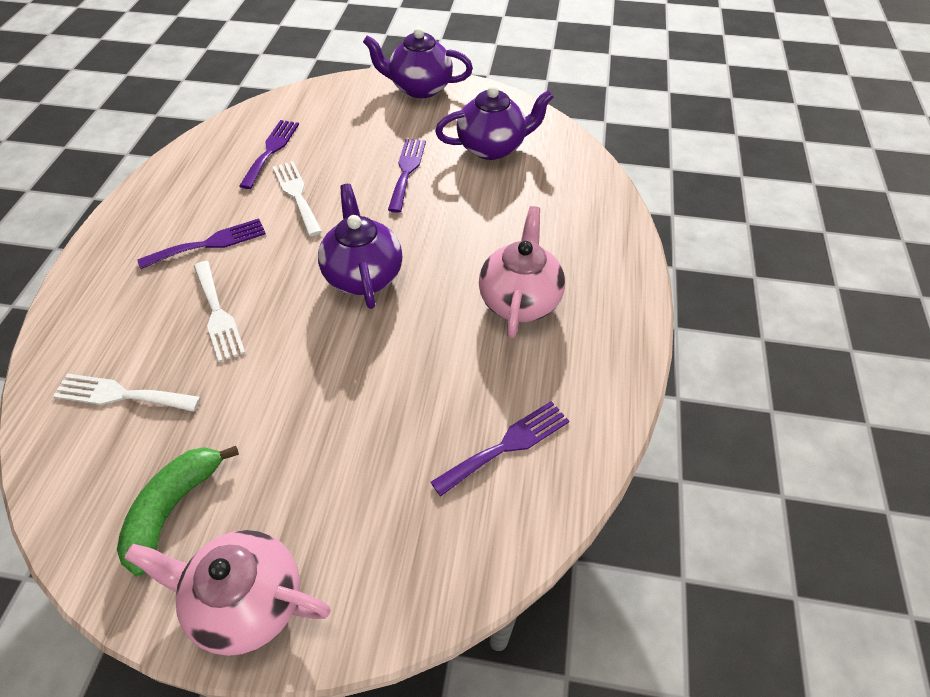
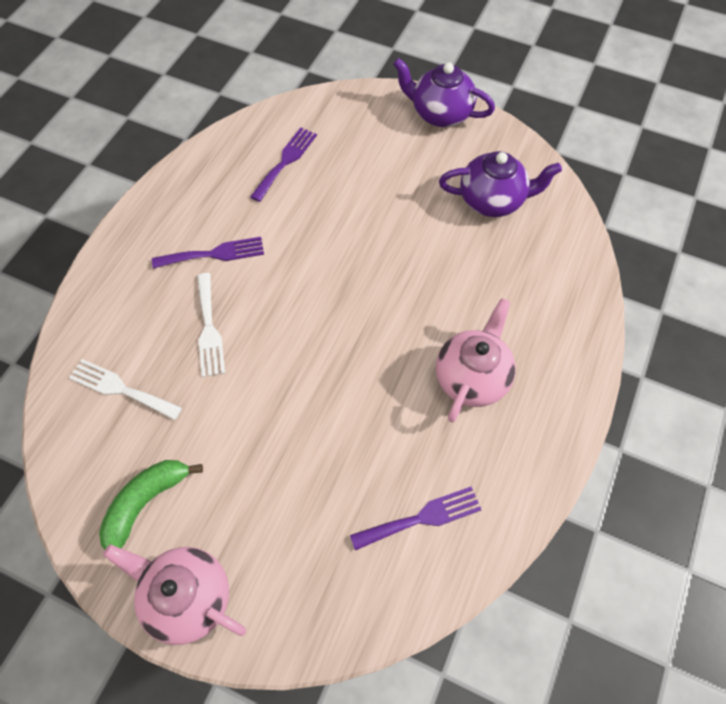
camera: 15 degrees right, 10 degrees up
white fork [273,161,322,236] -> none
purple teapot [318,184,402,309] -> none
purple fork [388,139,426,213] -> none

